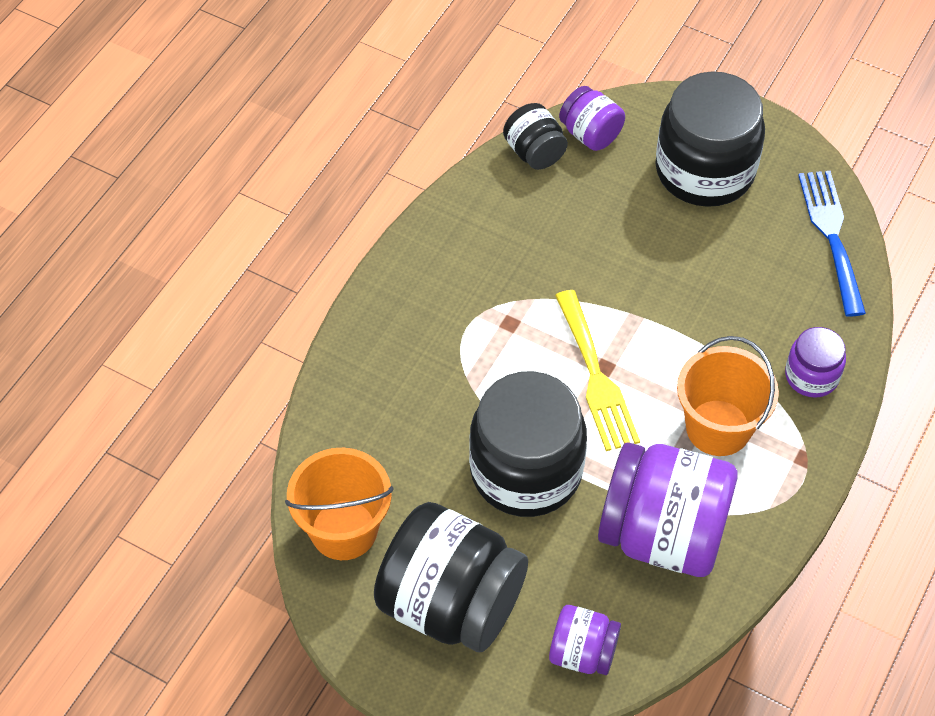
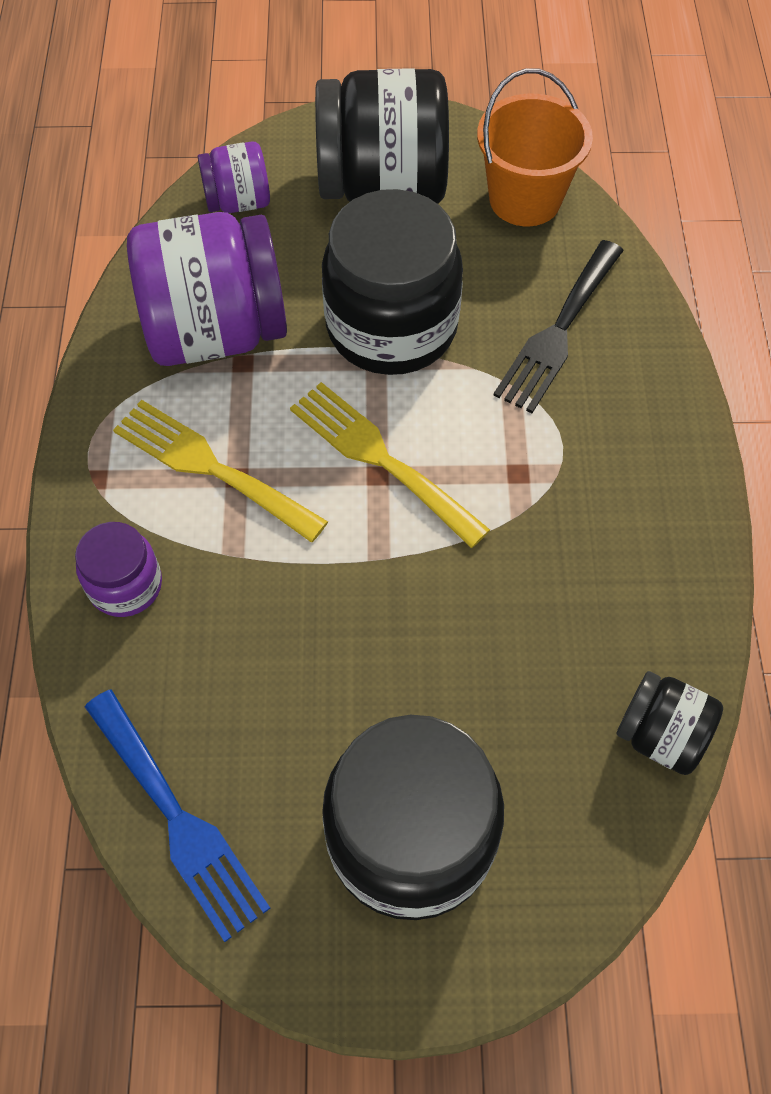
camera: 150 degrees right, 5 degrees up
purple jar [559,86,625,151] -> none
orange bucket [677,336,779,456] -> yellow fork [113,400,328,543]
none -> black fork [493,240,624,413]

